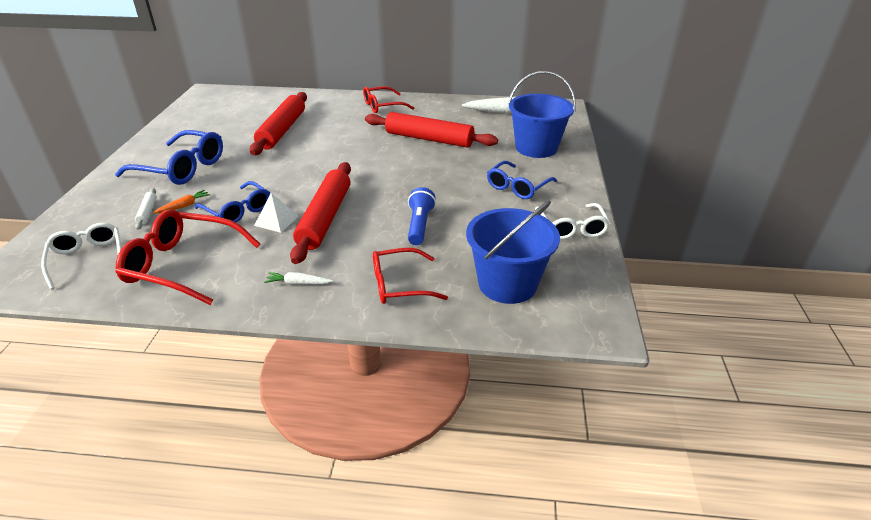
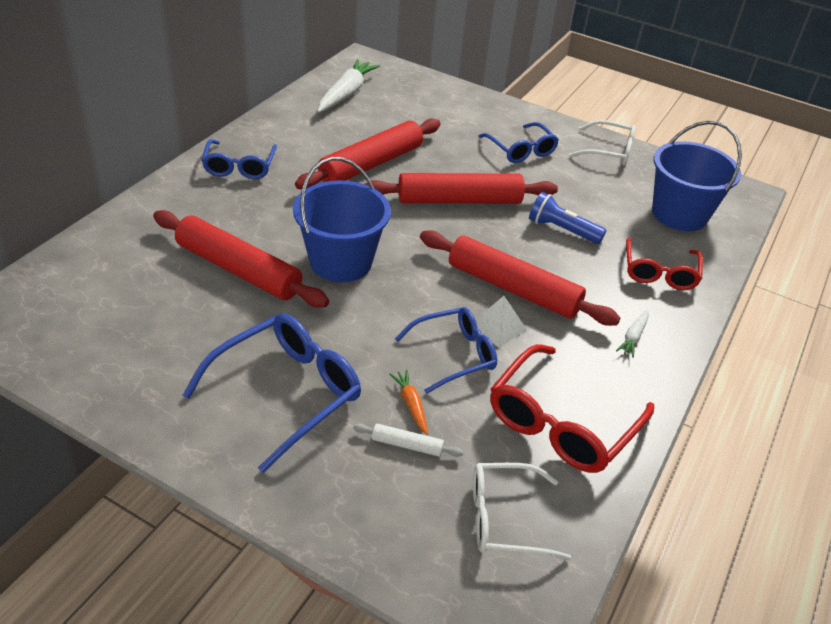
camera: 70 degrees left, 5 degrees up
red glasses [363,86,414,113] -> blue glasses [202,139,277,179]
blue bucket [508,71,576,158] -> blue bucket moved to [293,157,391,282]
none -> red rolling pin [365,173,558,204]

